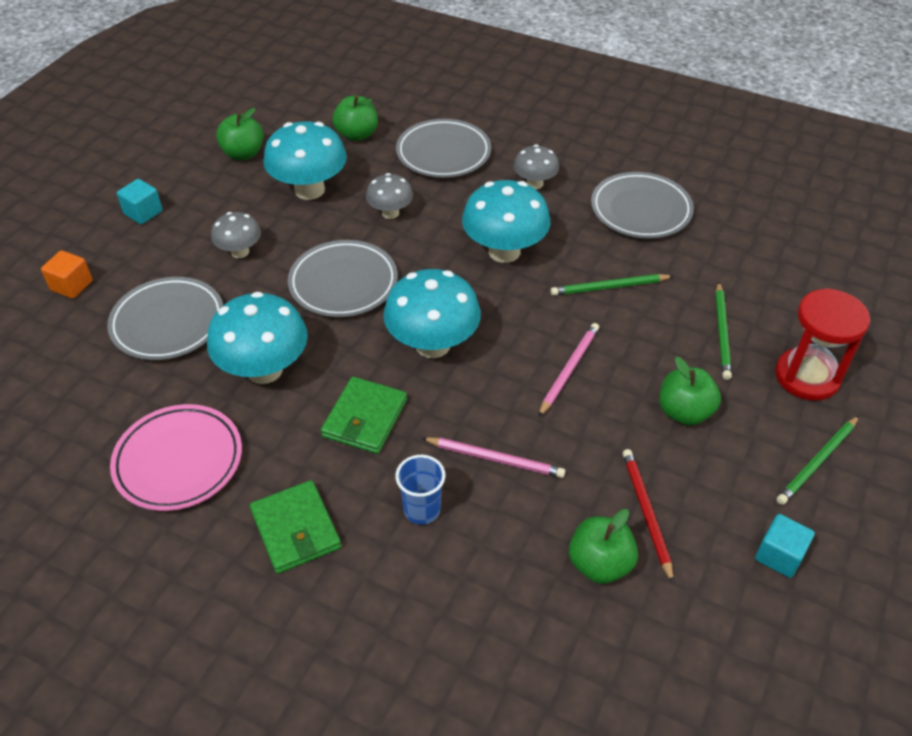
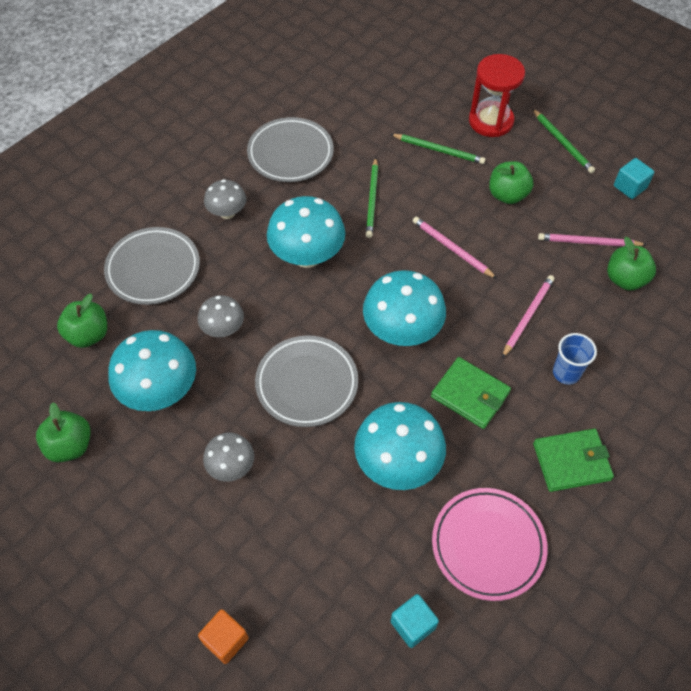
camera: 75 degrees left, 10 degrees up
grey plate [107,277,223,360] -> none
turquoise cube [117,179,163,224] -> turquoise cube moved to [391,594,439,648]
red pencil [623,449,674,584] -> pink pencil [538,233,647,246]

